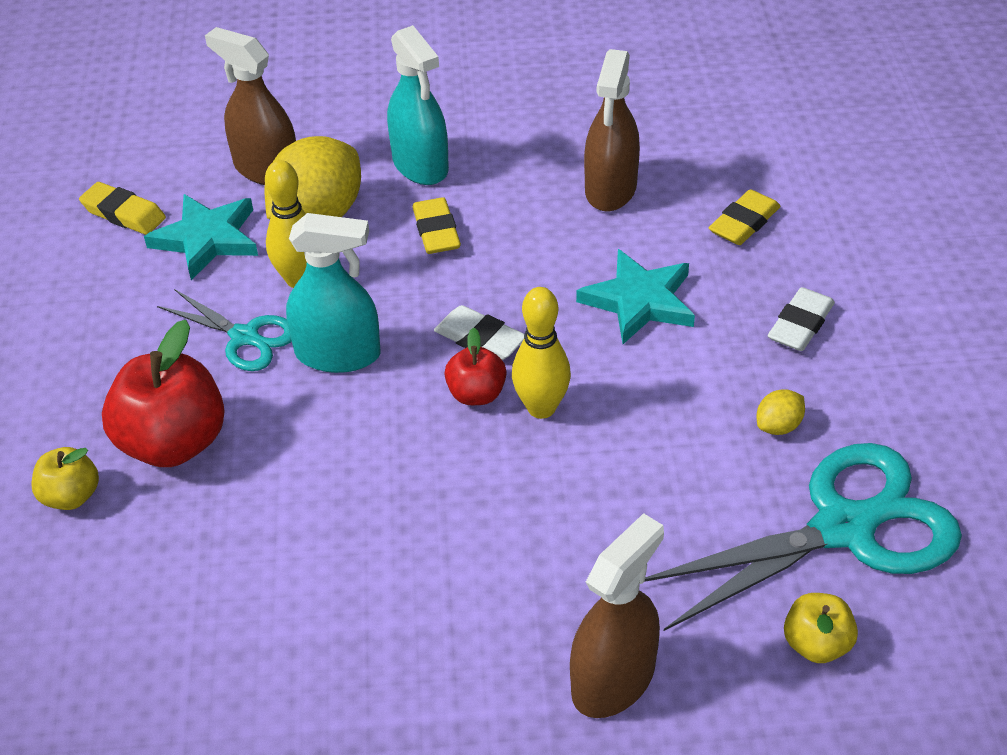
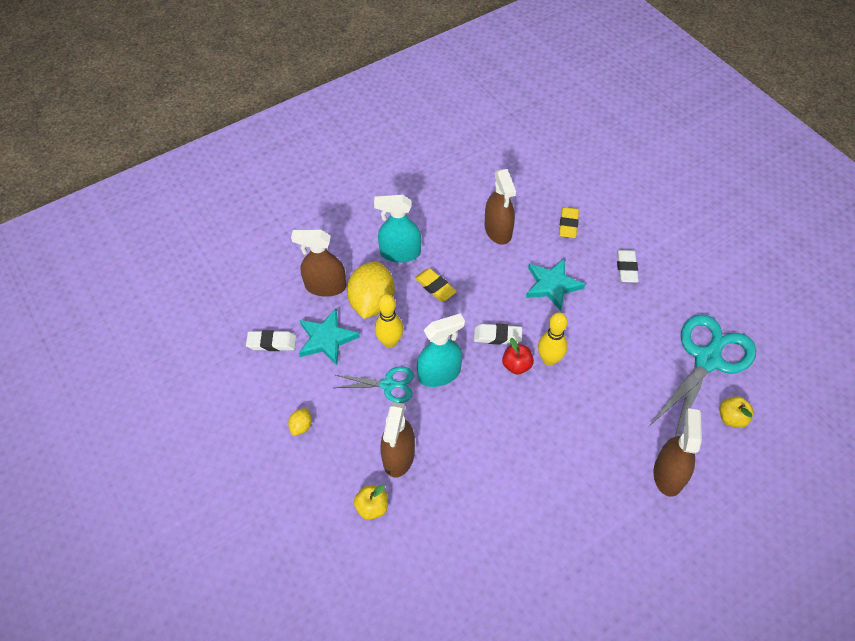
camera: 30 degrees left, 10 degrees up
yellow eraser [79,182,166,235] -> white eraser [246,330,296,351]
red apple [102,320,225,467] -> brown spray bottle [381,402,415,477]
turquoise spray bottle [387,25,449,185] -> turquoise spray bottle turned 150 degrees clockwise [374,195,421,263]
yellow lemon [757,389,805,435] -> yellow lemon moved to [288,408,312,436]

